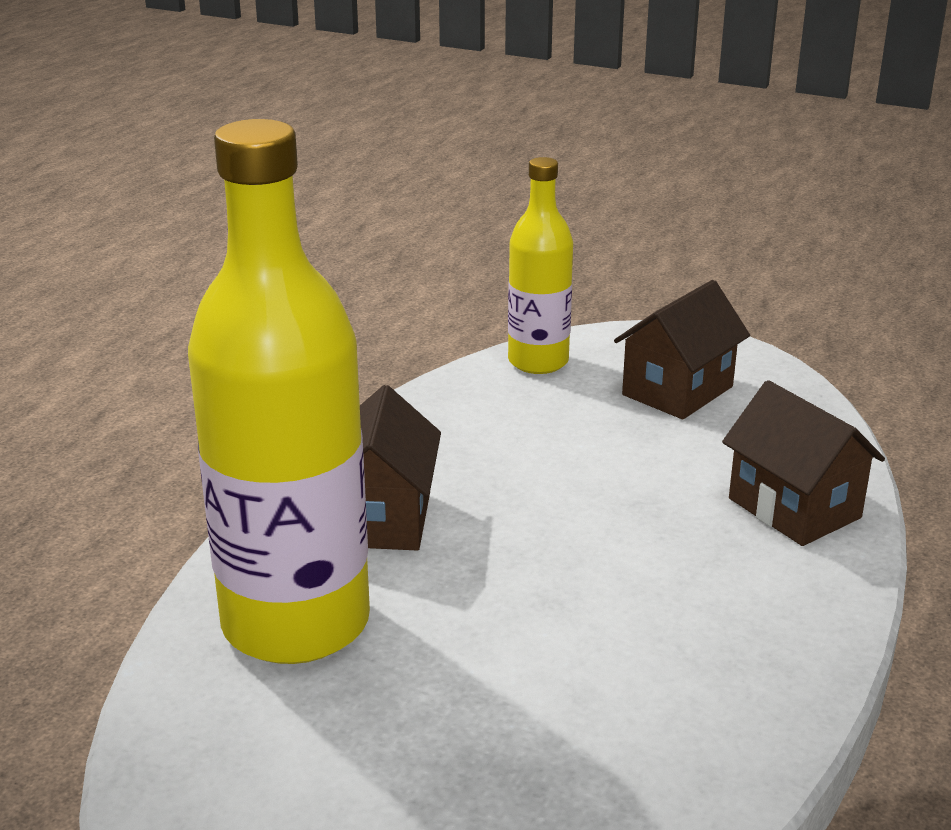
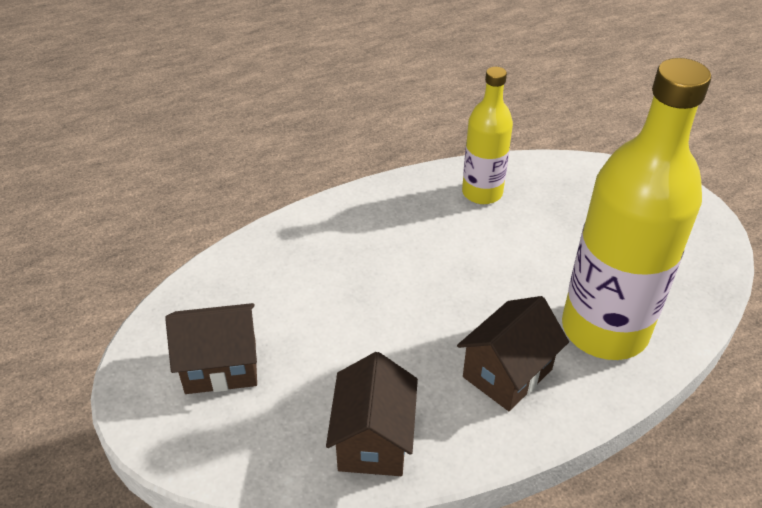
camera: 140 degrees left, 15 degrees up
yellow bottle [508,157,573,374] -> yellow bottle moved to [462,67,513,204]
brown house [722,380,885,546] -> brown house moved to [326,352,418,476]

